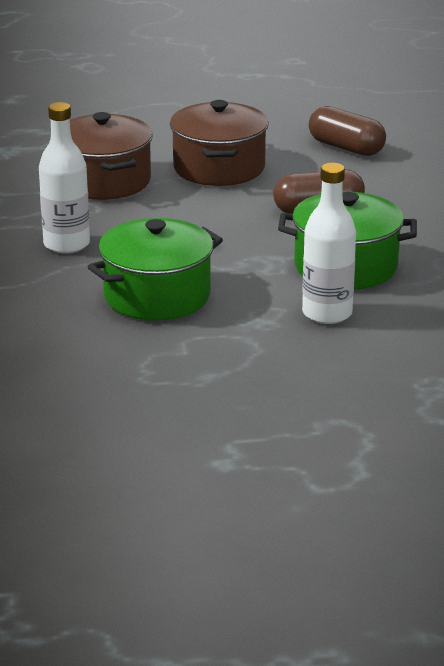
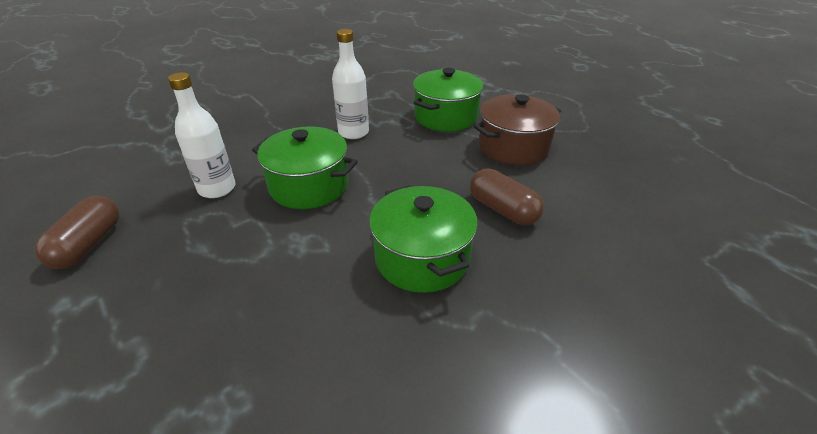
camera: 60 degrees right, 10 degrees up
brown pot [70,112,153,200] -> green pot [413,68,483,131]
white bottle [302,163,356,324] -> white bottle moved to [168,72,236,198]
brown capsule [309,106,386,156] -> brown capsule moved to [34,196,119,269]

